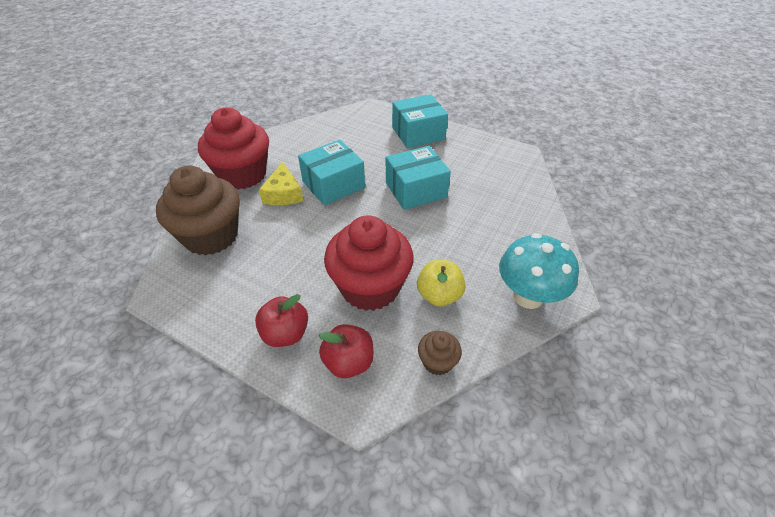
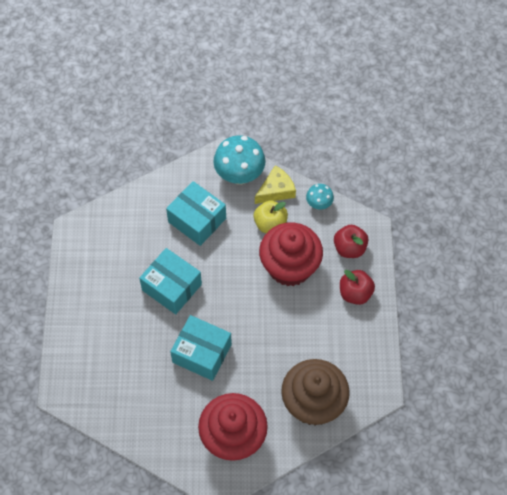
camera: 120 degrees left, 15 degrees up
yellow cheese [259,162,303,205] -> yellow cheese moved to [255,165,296,204]
turquoise box [392,94,448,148] -> turquoise box moved to [166,181,226,246]
brown cupcake [418,331,462,375] -> turquoise mushroom [306,184,334,210]

